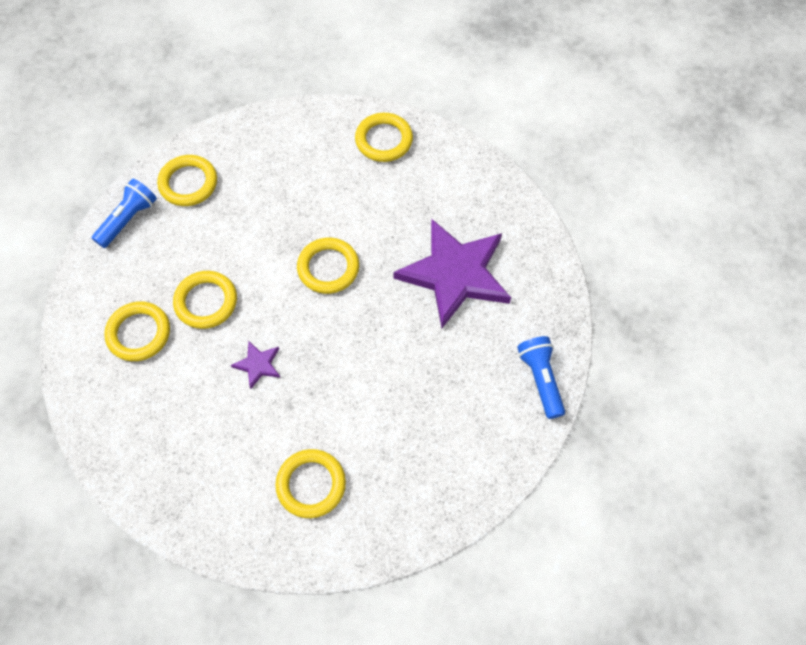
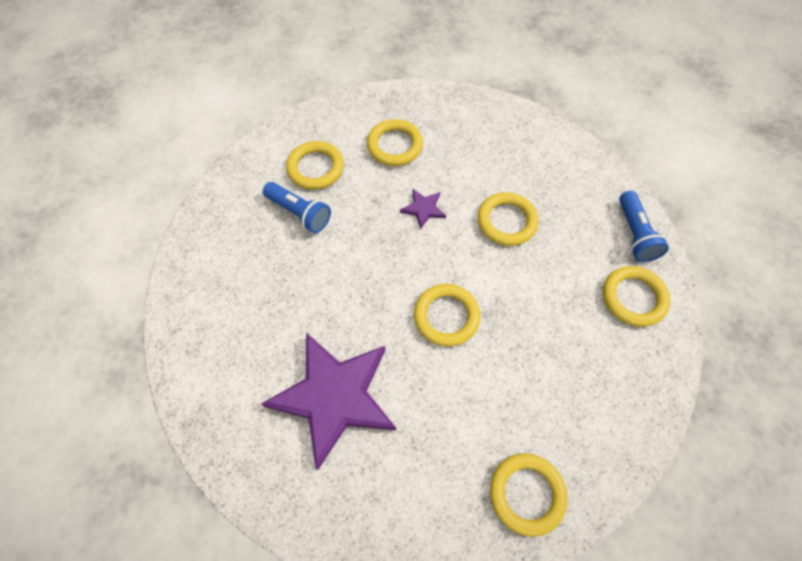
camera: 140 degrees right, 0 degrees up
yellow ring [104,301,170,361] -> yellow ring moved to [367,119,423,166]
blue flashlight [517,336,565,419] -> blue flashlight moved to [263,182,331,233]

